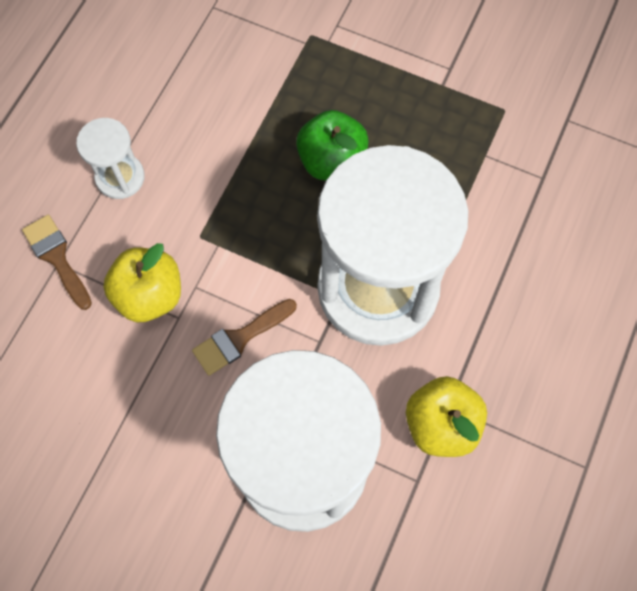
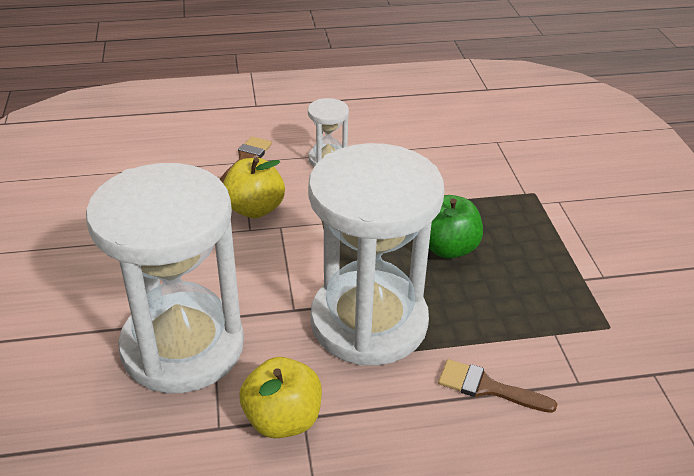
camera: 55 degrees right, 30 degrees down
brown brush [192,299,297,376] -> brown brush moved to [438,359,557,413]

